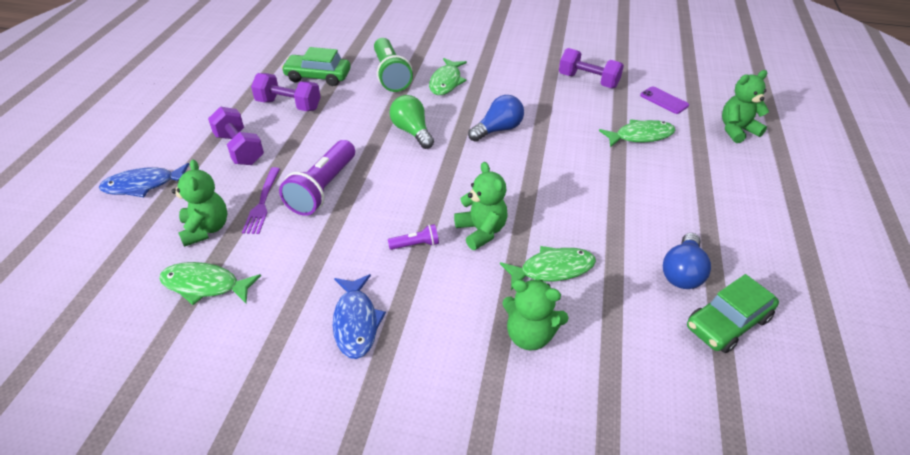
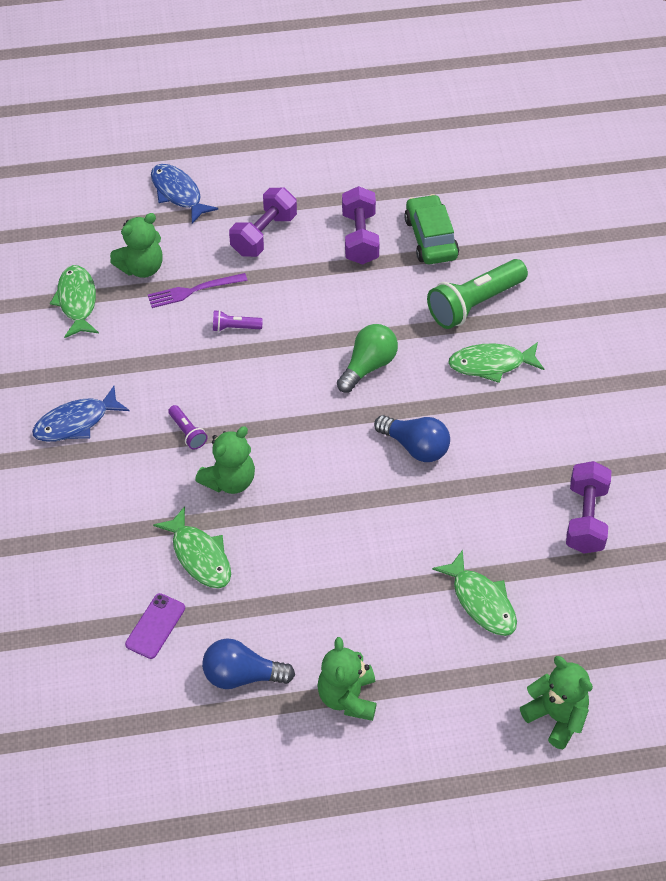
camera: 70 degrees right, 10 degrees up
purple flashlight [279,140,355,216] -> purple flashlight [213,310,263,332], size x0.47
green teddy bear [502,279,569,351] -> green teddy bear moved to [317,637,377,721]
purple phone [640,86,689,114] -> purple phone moved to [125,593,185,659]
green car [687,274,779,353] -> none

